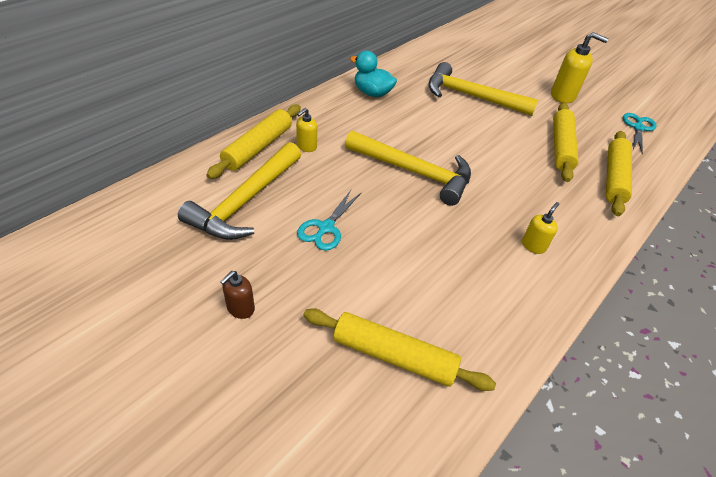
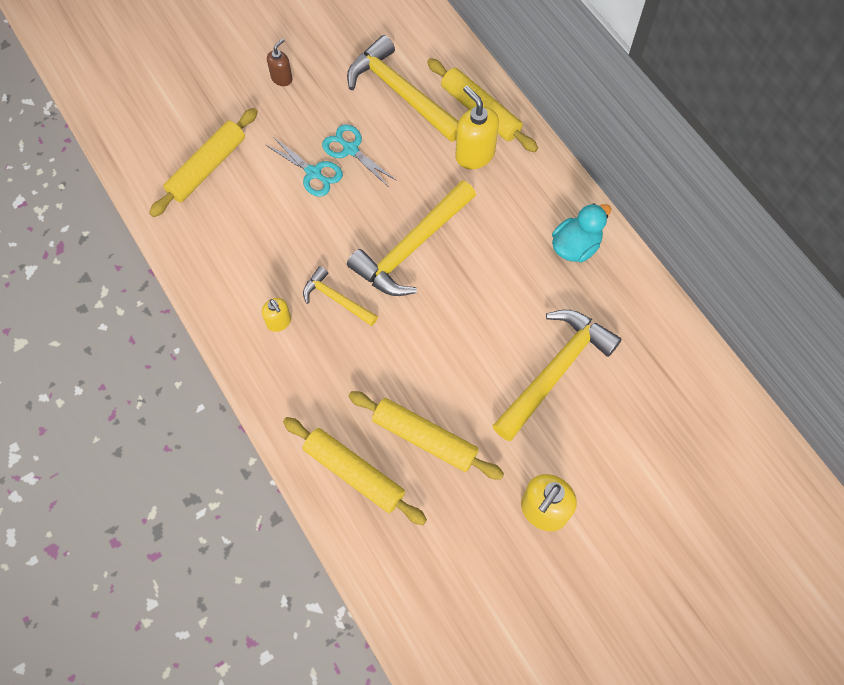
camera: 110 degrees right, 20 degrees up
brown soap dispenser [220,271,255,319] -> brown soap dispenser turned 75 degrees clockwise [267,38,292,86]
yellow soap dispenser [296,108,317,152] -> yellow soap dispenser [455,86,499,169], size x1.75
turquoise scissors [623,113,657,155] -> turquoise scissors moved to [266,137,343,197]
none -> yellow hammer [303,266,378,326]

